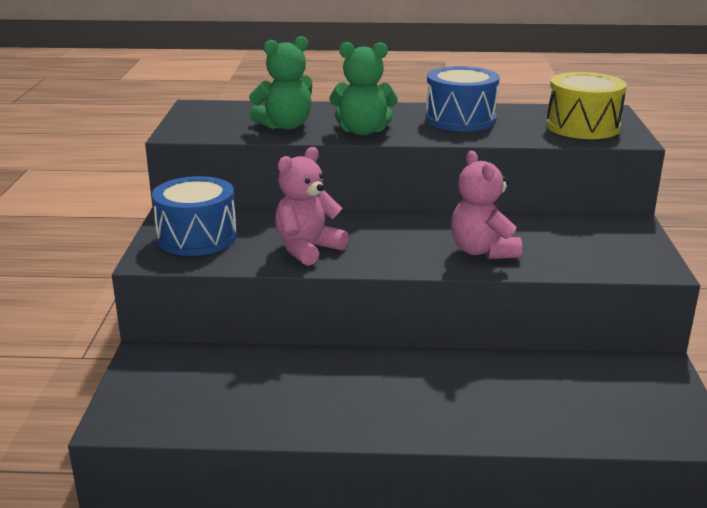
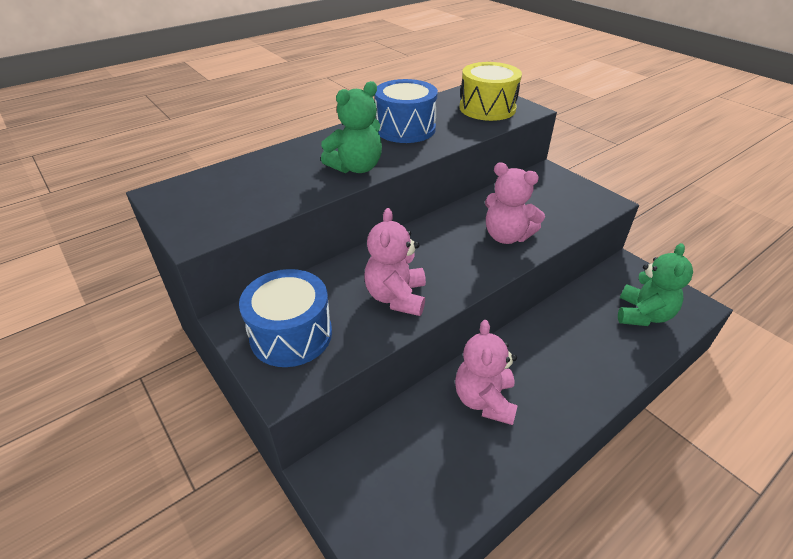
camera: 40 degrees left, 15 degrees up
green teddy bear [249,36,312,130] -> green teddy bear moved to [618,243,693,326]
none -> pink teddy bear [455,320,517,425]

